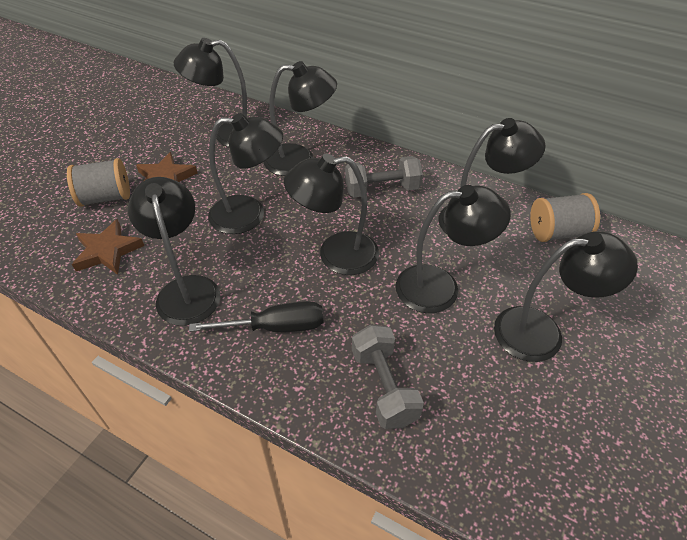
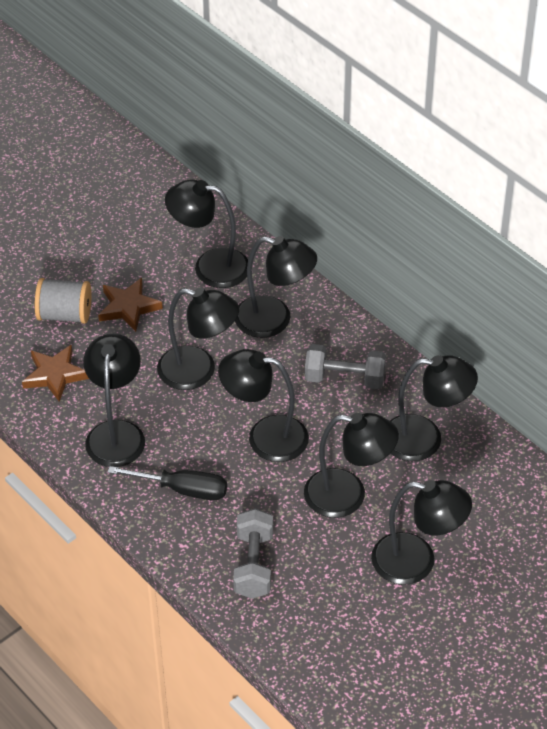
camera: 20 degrees right, 0 degrees up
grey spool [530,193,600,242] -> none

